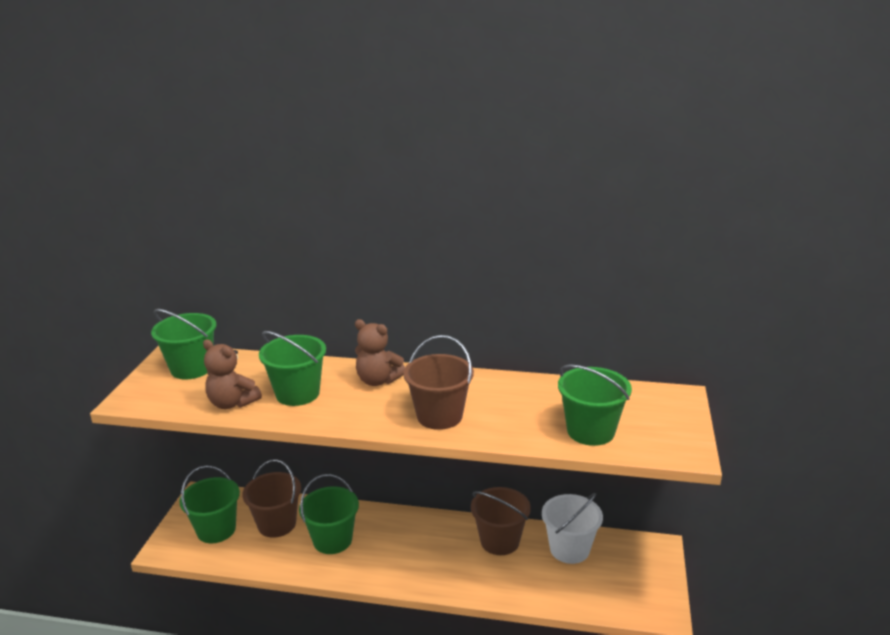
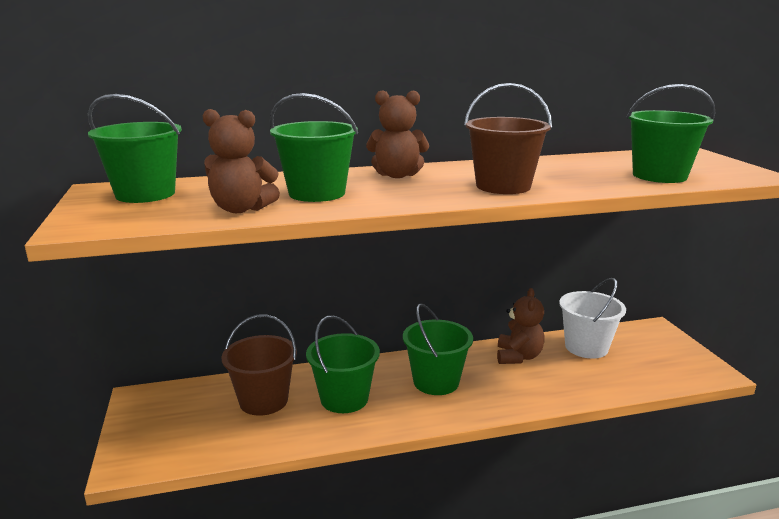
camera: 25 degrees left, 5 degrees down
green bucket [180,465,240,543] -> green bucket moved to [403,303,473,395]
brown bucket [471,487,531,555] -> brown teddy bear [497,288,545,364]

